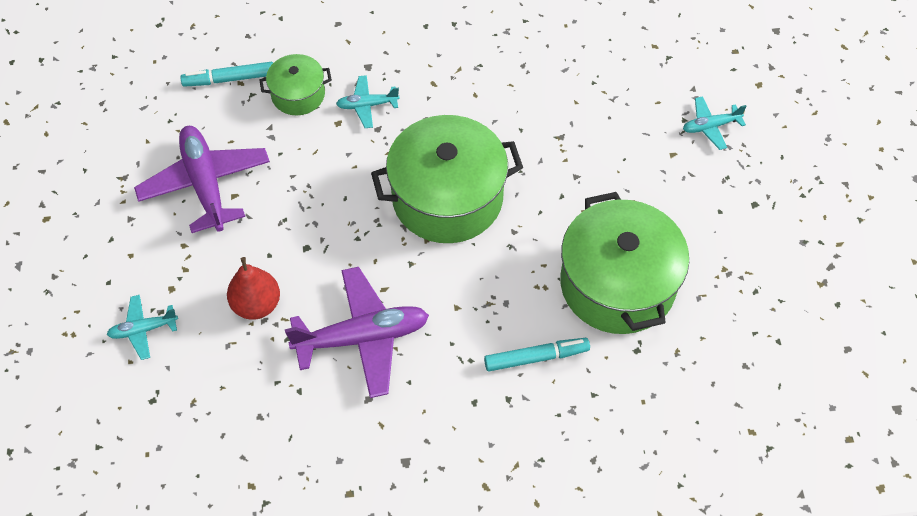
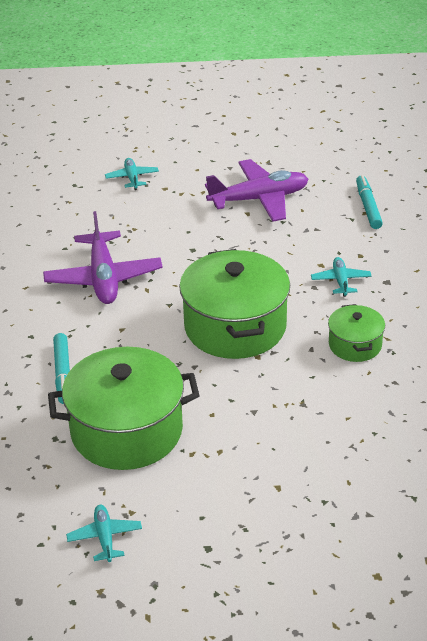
camera: 95 degrees right, 20 degrees down
red pear [227,257,280,320] -> none
green pot [259,54,332,115] -> green pot moved to [328,304,385,362]
turquoise plane [683,96,746,150] -> turquoise plane moved to [66,505,142,562]

